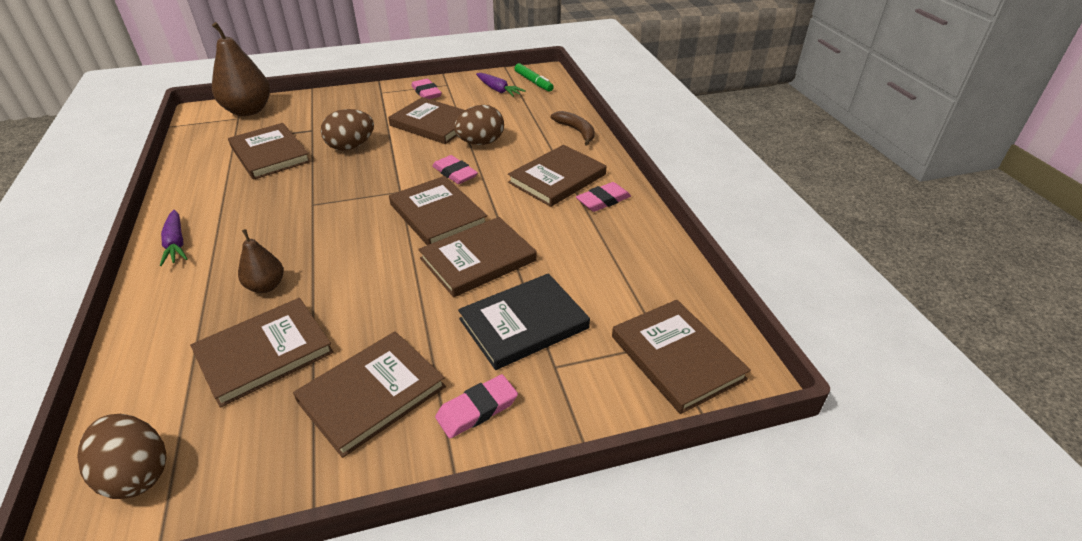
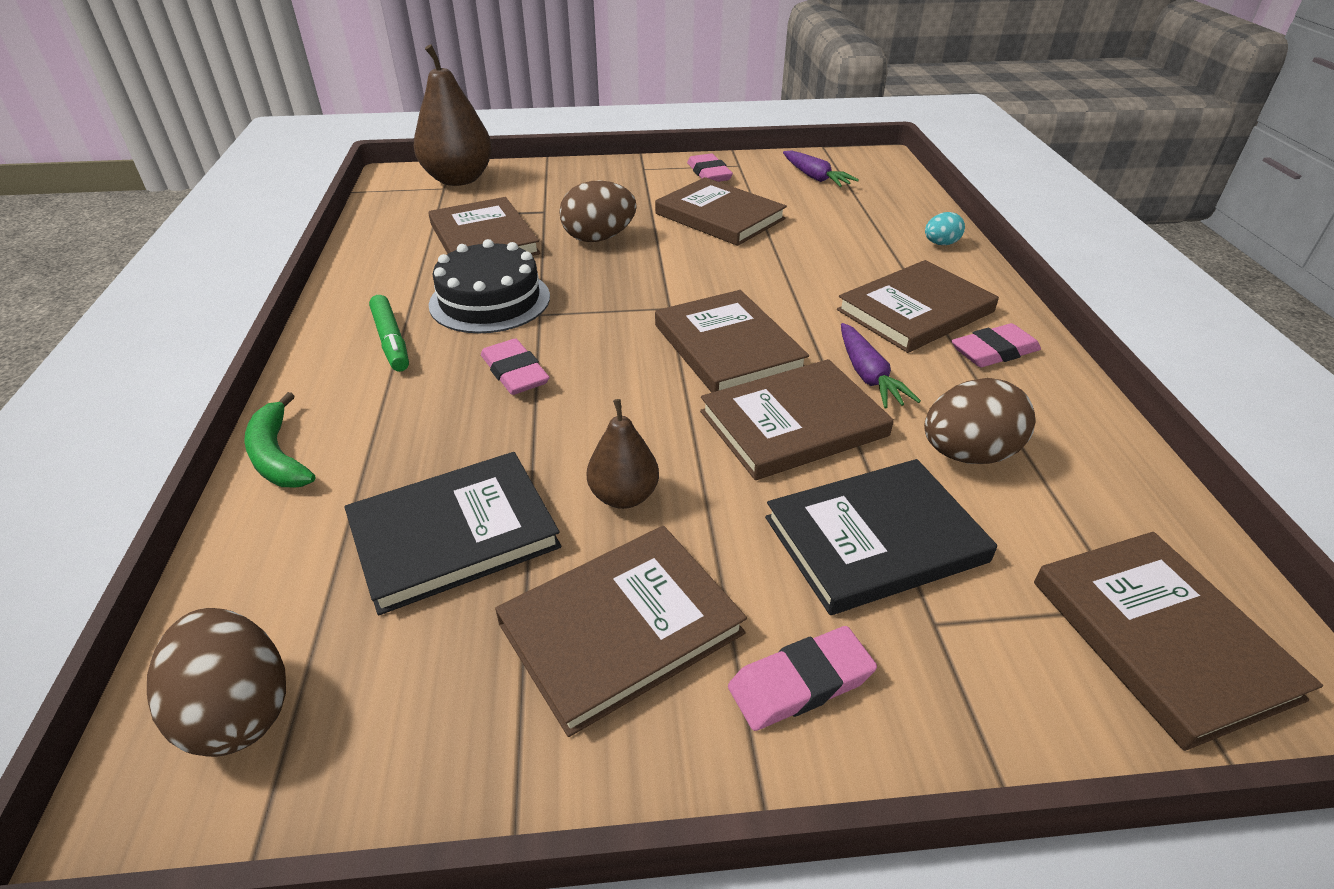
camera: 10 degrees right, 0 degrees up
purple carrot [160,210,187,266] -> purple carrot moved to [841,323,921,408]
brown book [190,298,334,408] -> black book [344,452,561,615]
brown pear [238,229,284,293] -> brown pear moved to [587,399,659,509]
pink eraser [432,155,478,184] -> pink eraser moved to [481,339,549,395]
brown egg [454,105,504,145] -> brown egg moved to [924,378,1035,464]
green marker [514,63,554,92] -> green marker moved to [369,295,409,372]
brown banana [551,111,595,146] -> turquoise egg [925,212,965,245]
none -> green banana [244,392,315,487]
none -> black cake [429,239,550,333]

